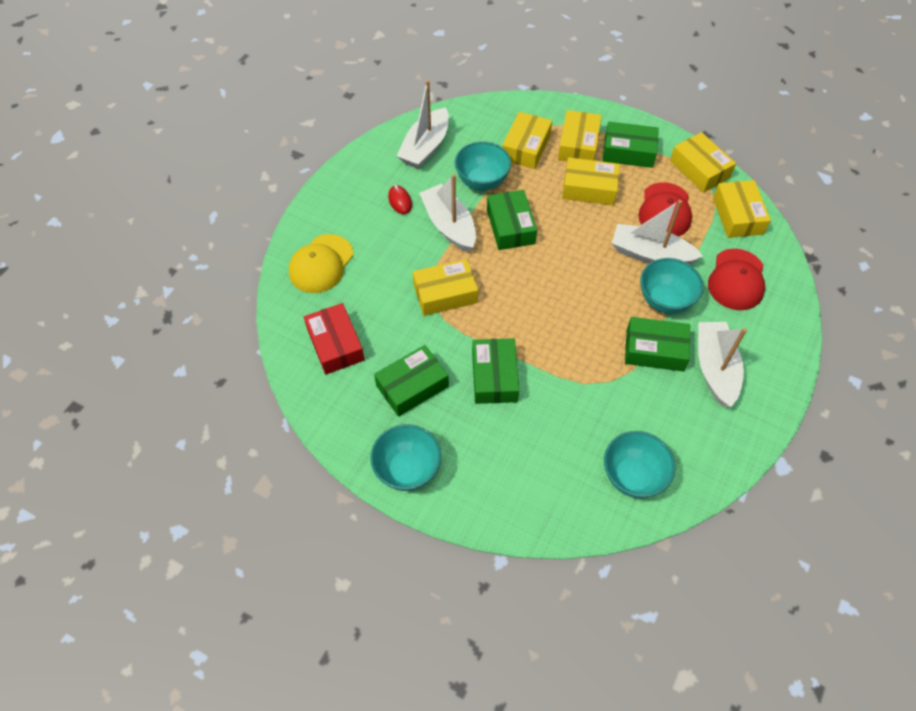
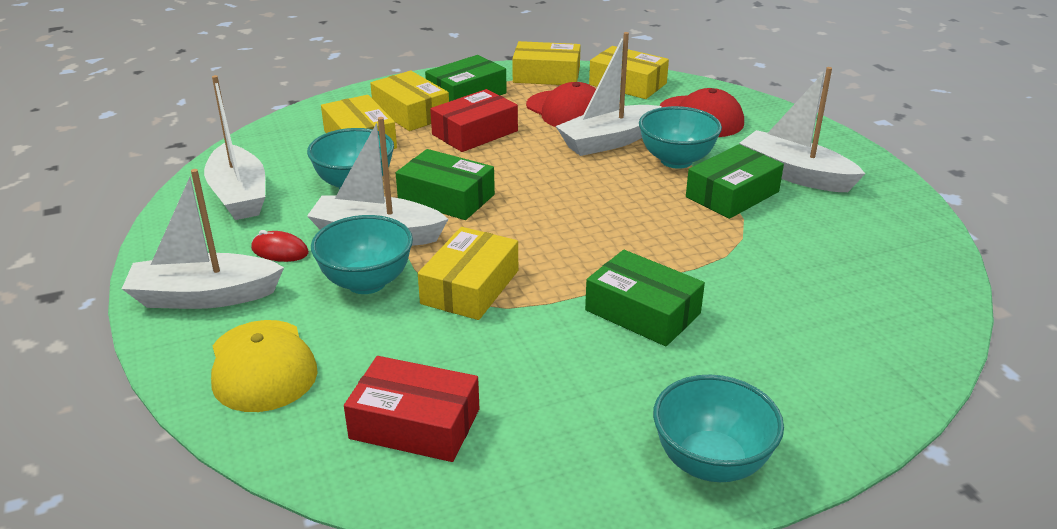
camera: 50 degrees left, 25 degrees down
green box [374,345,449,417] -> none
yellow box [562,157,620,205] -> red box [430,89,518,152]
turquoise bowl [604,431,675,498] -> turquoise bowl moved to [311,215,413,294]
none -> white boat [122,169,284,309]

